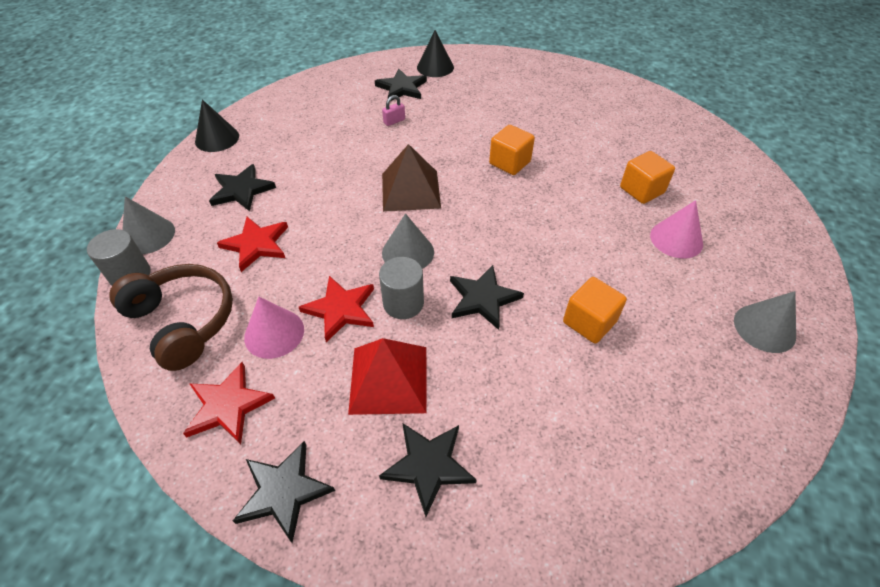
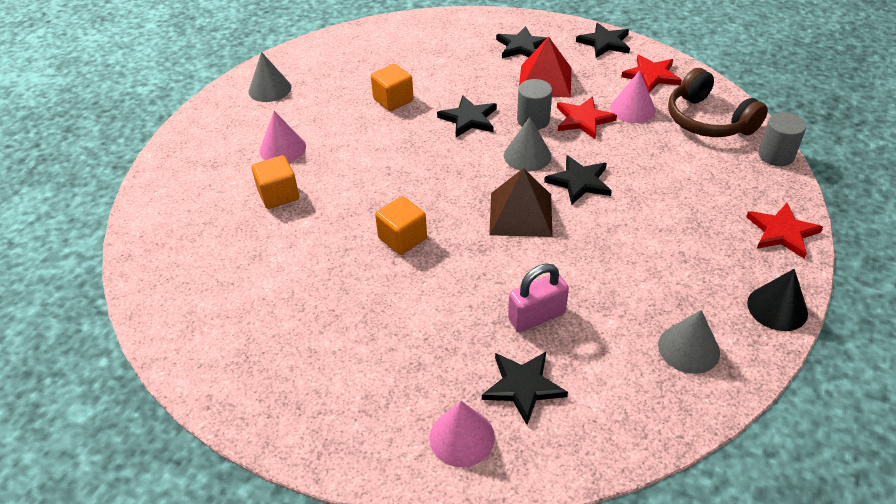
camera: 170 degrees left, 5 degrees down
grey cone [122,196,175,254] -> grey cone moved to [658,310,720,374]
black star [209,164,276,211] -> black star moved to [544,155,612,205]
red star [217,217,288,272] -> red star moved to [746,203,823,259]
pink padlock [382,95,405,126] -> pink padlock [508,263,569,332], size x1.88
black cone [417,30,454,77] -> pink cone [429,401,495,467]

